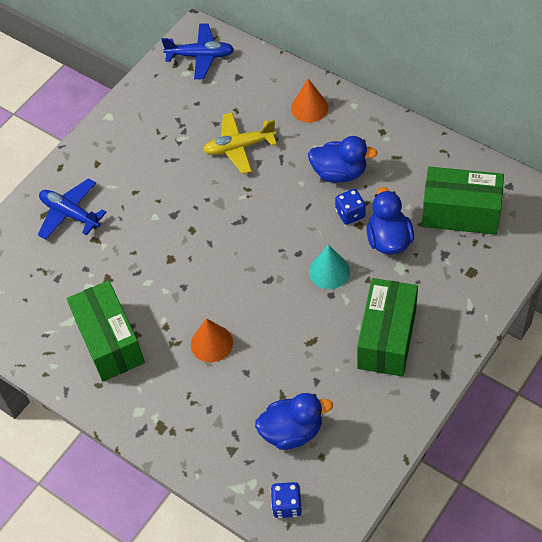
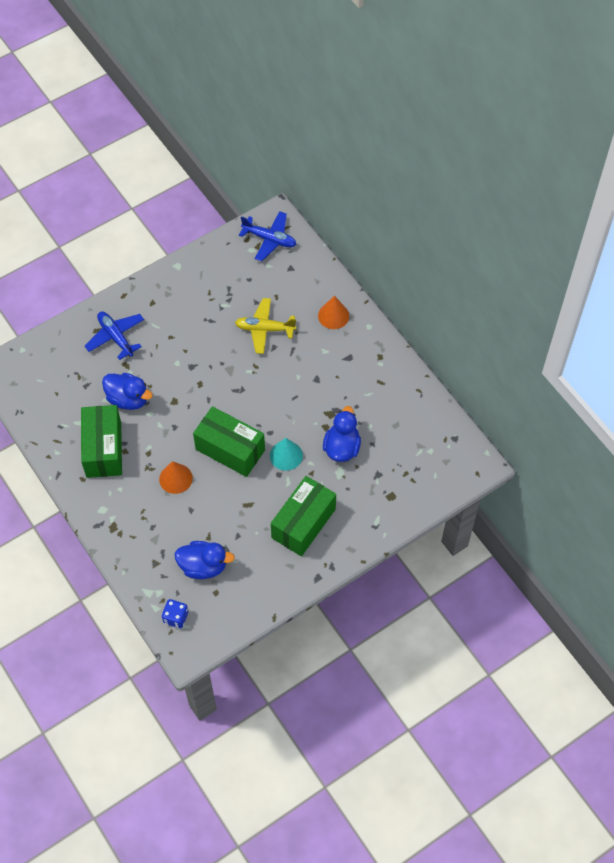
camera: 15 degrees right, 5 degrees up
blue duck [308,136,378,183] -> blue duck moved to [102,373,153,410]
blue dice [335,189,366,225] -> none
green box [422,167,504,235] -> green box moved to [193,406,265,477]

